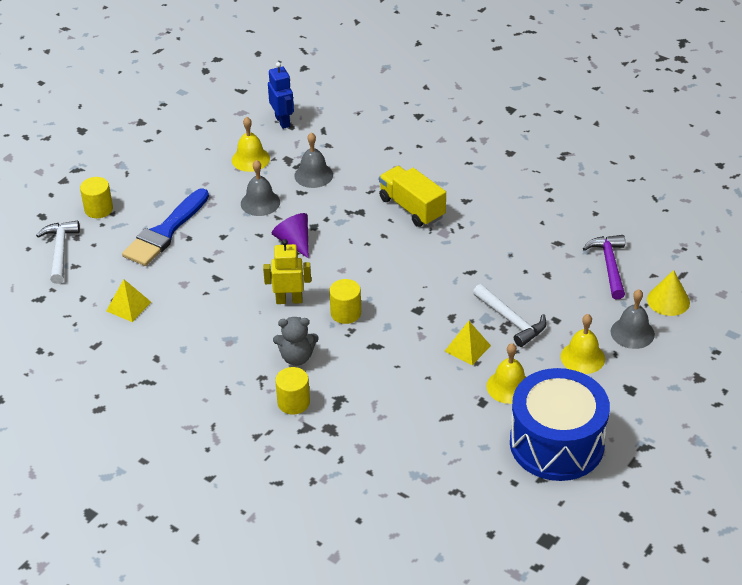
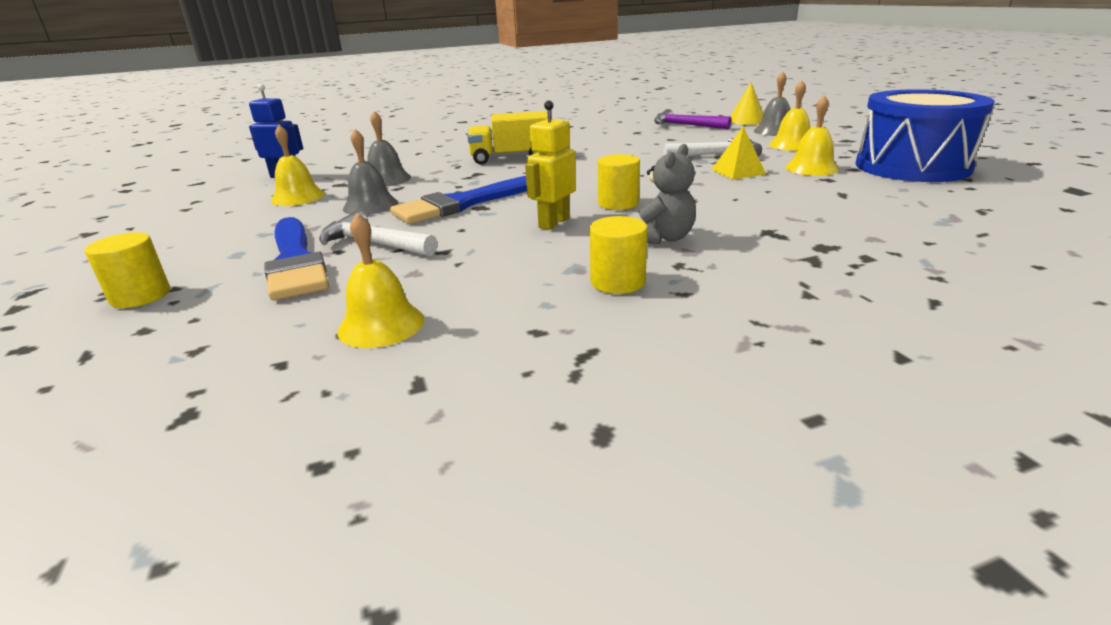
camera: 55 degrees left, 15 degrees down
white hammer [36,220,80,284] -> white hammer moved to [319,210,437,256]
yellow pyramid [106,279,151,322] -> yellow bell [337,213,424,348]
purple cone [272,213,309,258] -> blue brush [390,176,527,224]
yellow cylinder [275,367,310,415] -> yellow cylinder moved to [589,216,648,294]

